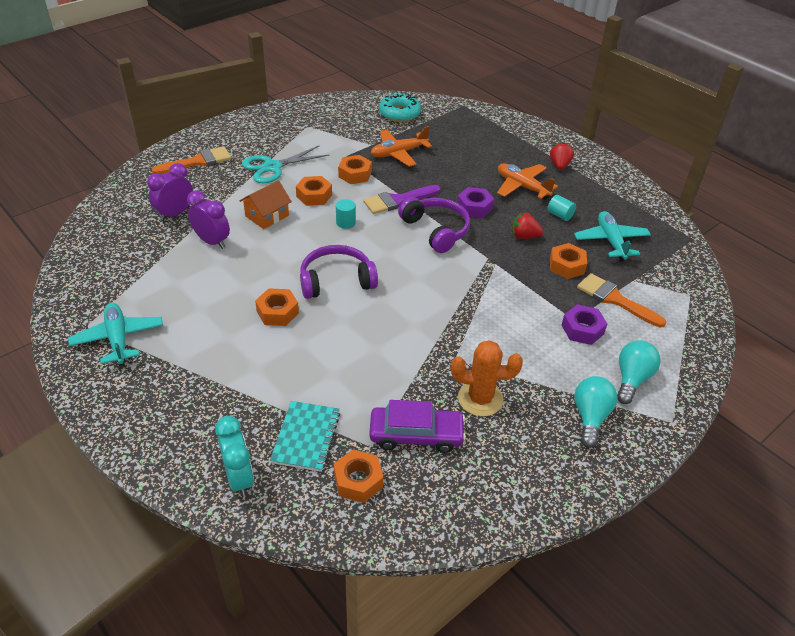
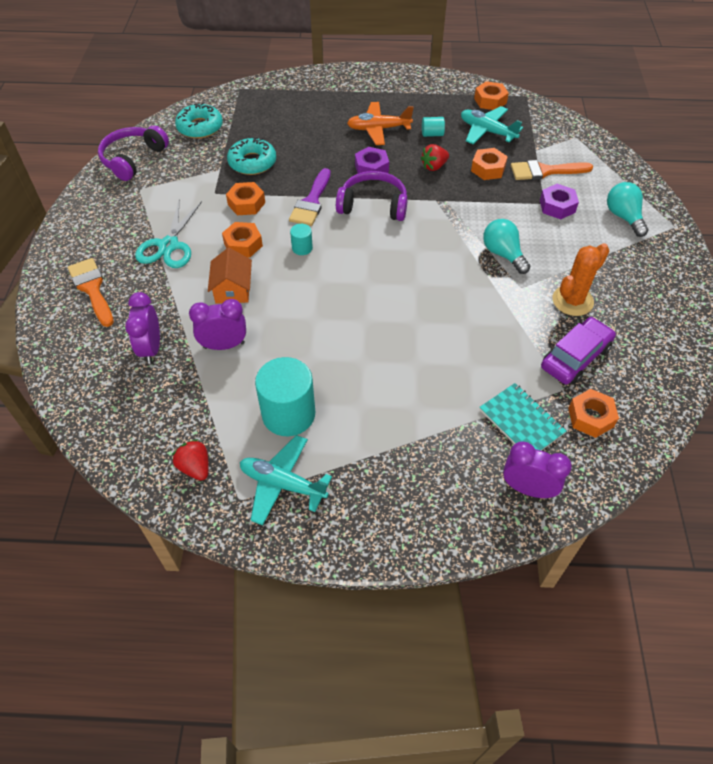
camera: 45 degrees left, 10 degrees up
orange brush [152,146,231,174] -> orange brush turned 45 degrees counterclockwise [68,258,114,327]
turquoise clock [215,416,254,497] -> purple clock [503,442,572,498]
orange nut [255,288,299,326] -> orange nut moved to [474,81,509,110]
purple headphones [300,245,378,299] -> purple headphones moved to [98,125,169,181]
orange plane [371,126,432,167] -> turquoise donut [227,137,276,175]
red strawberry [550,142,574,170] -> red strawberry moved to [172,439,209,481]
turquoise light bulb [574,376,618,448] -> turquoise light bulb moved to [483,219,531,274]
none -> turquoise cylinder [255,357,315,436]

